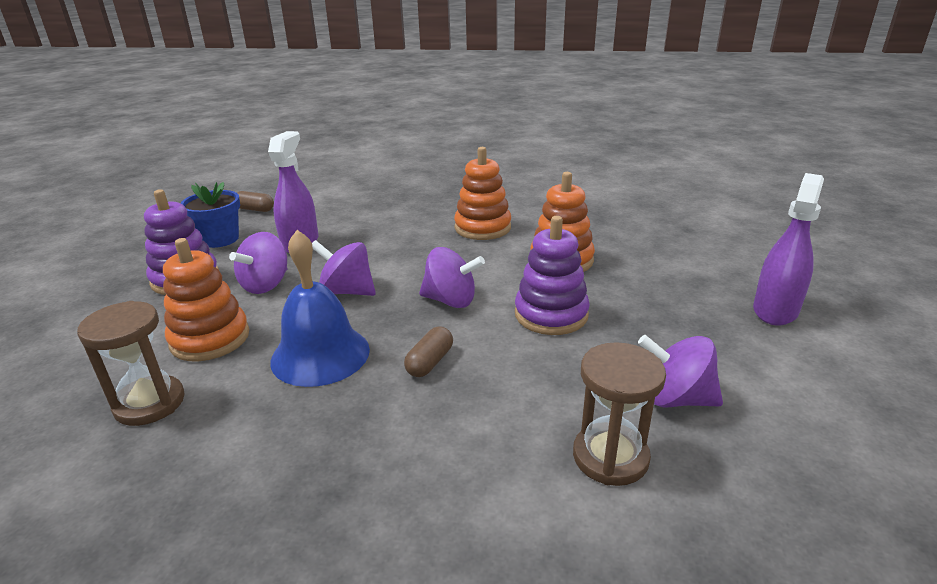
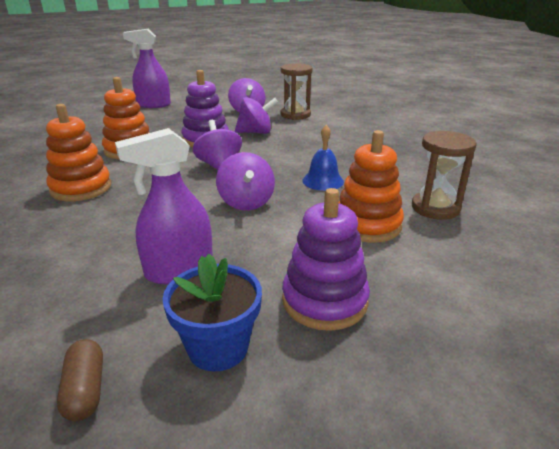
camera: 125 degrees left, 0 degrees up
purple spinning top [229,232,287,294] -> purple spinning top moved to [235,97,278,134]
blue bell [270,230,370,387] -> blue bell [303,125,344,191], size x0.60
brown capsule [404,326,453,377] -> none

